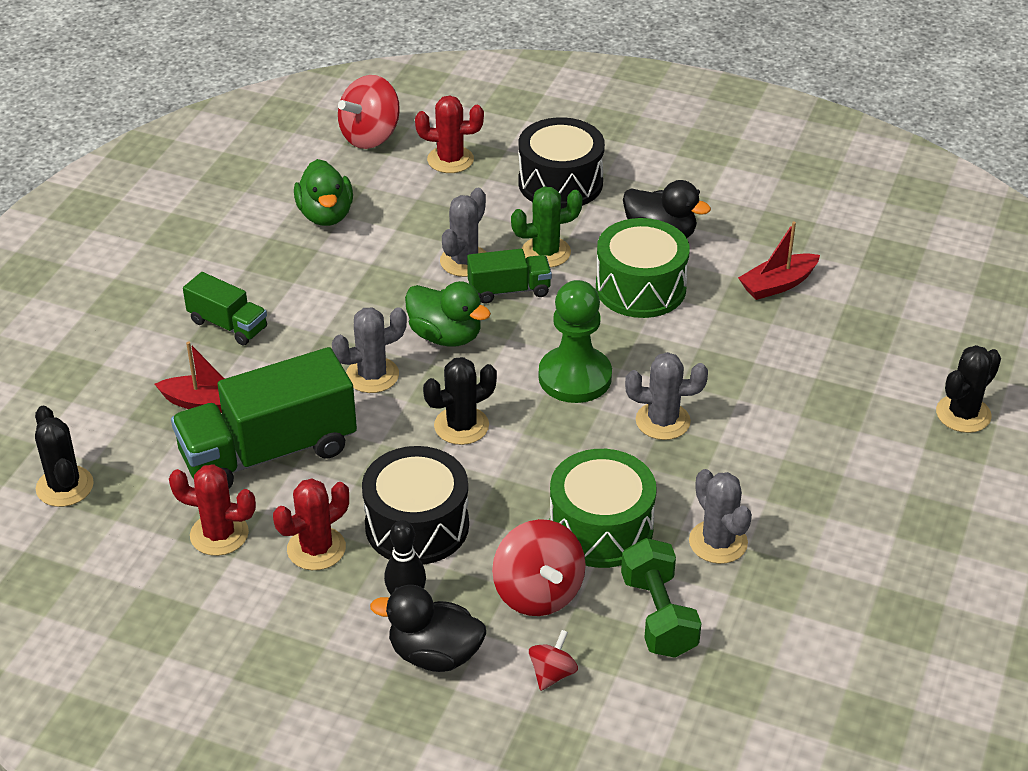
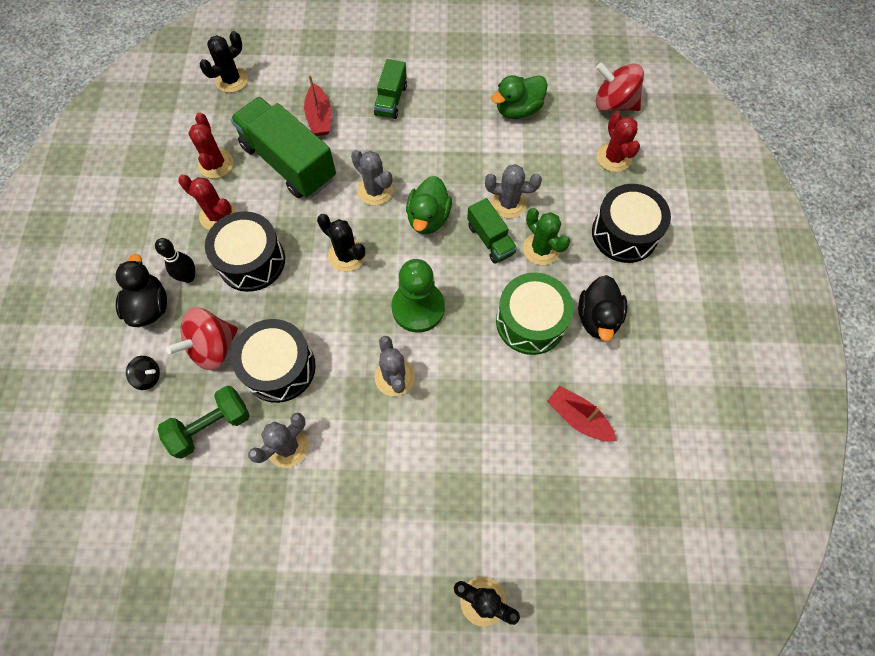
camera: 70 degrees right, 25 degrees up
red spinning top [529,630,578,691] -> black spinning top [126,356,160,390]
green drum [549,449,657,568] -> black drum [231,319,316,403]

